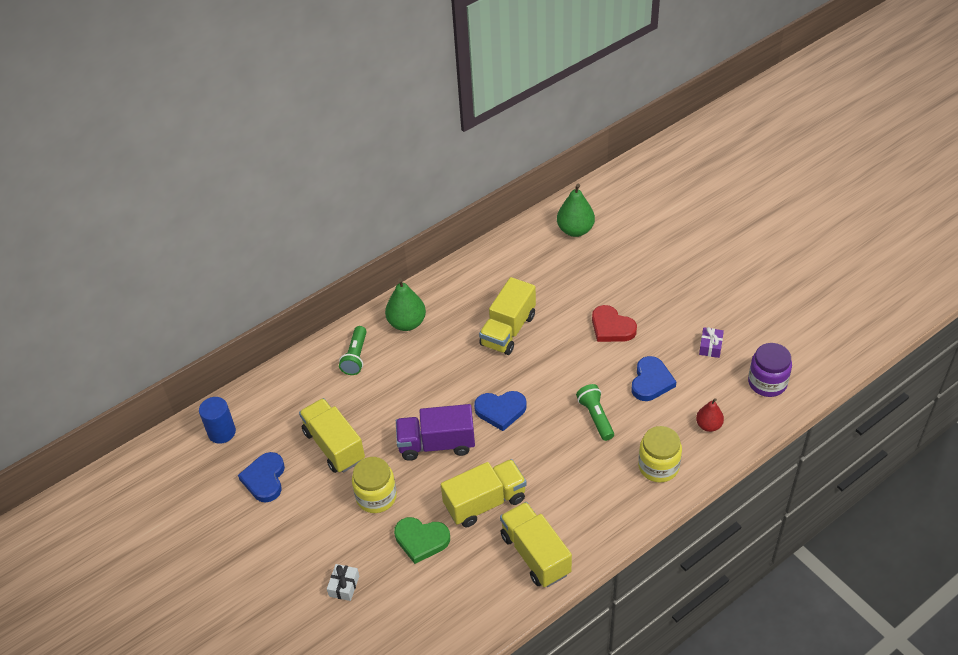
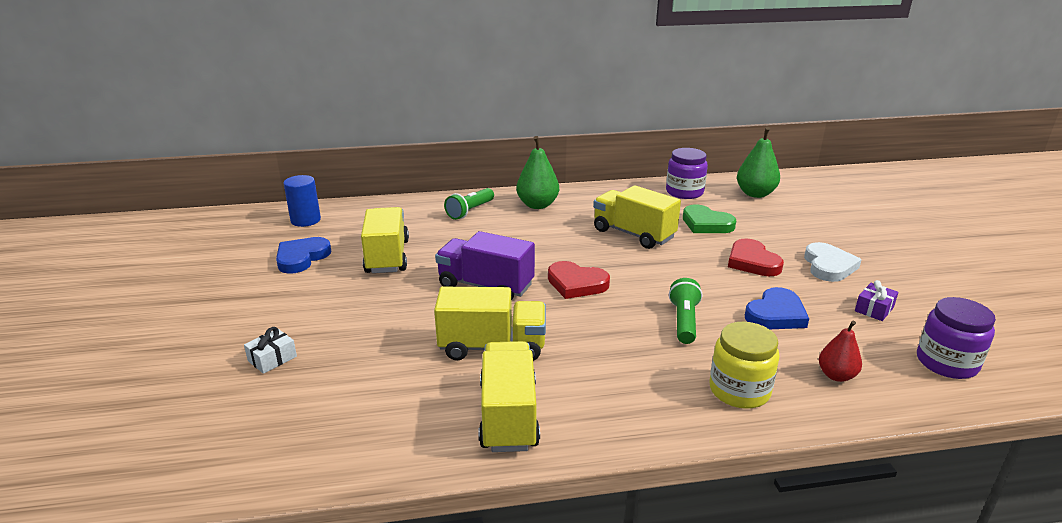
camera: 25 degrees right, 20 degrees down
yellow jar [352,457,397,513] -> none
green heart [394,517,450,564] -> green heart moved to [683,204,736,233]
blue heart [474,391,527,431] -> red heart [548,261,610,299]
yellow truck [479,277,536,355] -> yellow truck turned 75 degrees clockwise [593,185,681,249]
none -> purple jar [666,148,708,199]
none -> white heart [804,242,862,282]

